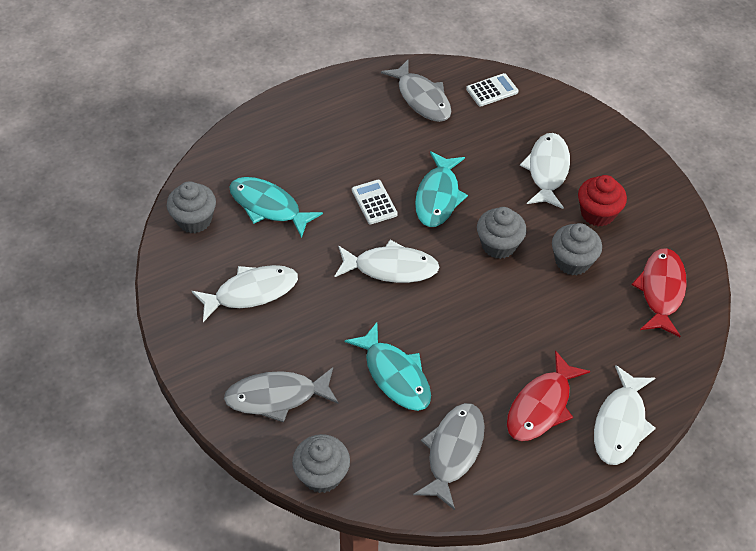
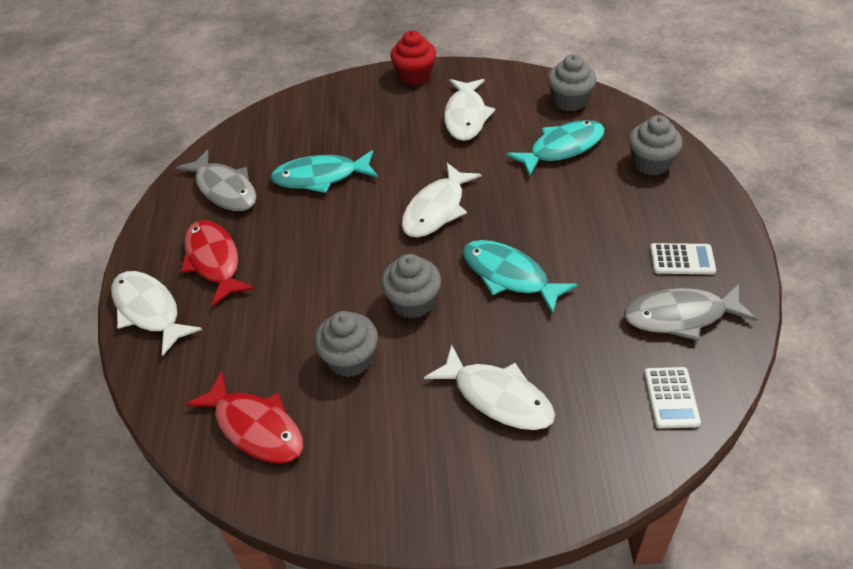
camera: 120 degrees right, 5 degrees down
grey fish [224,367,339,422] -> none
grey cupcake [292,434,350,493] -> grey cupcake moved to [628,115,683,176]
white calculator [352,180,398,225] -> white calculator moved to [650,243,716,274]
red cupcake [578,175,627,227] -> red cupcake moved to [391,30,436,85]

